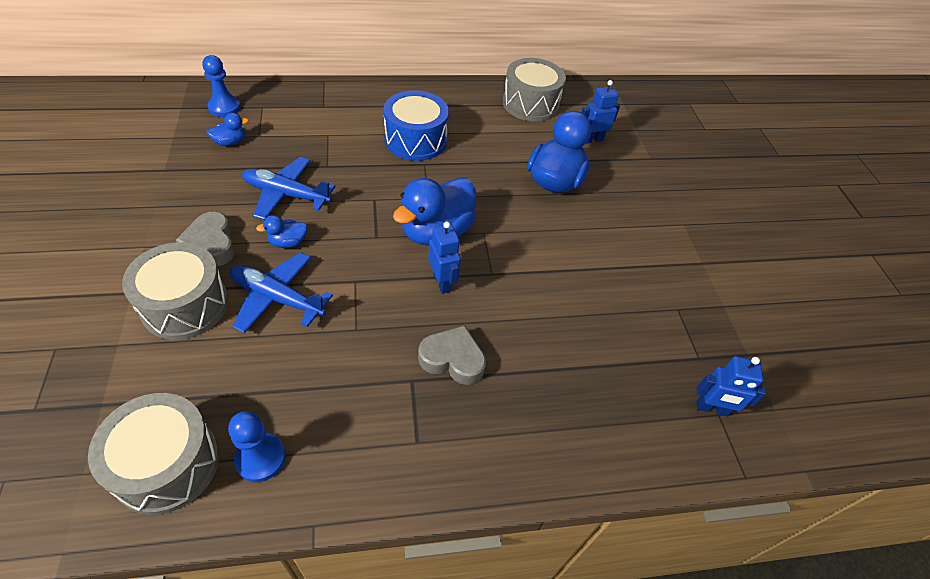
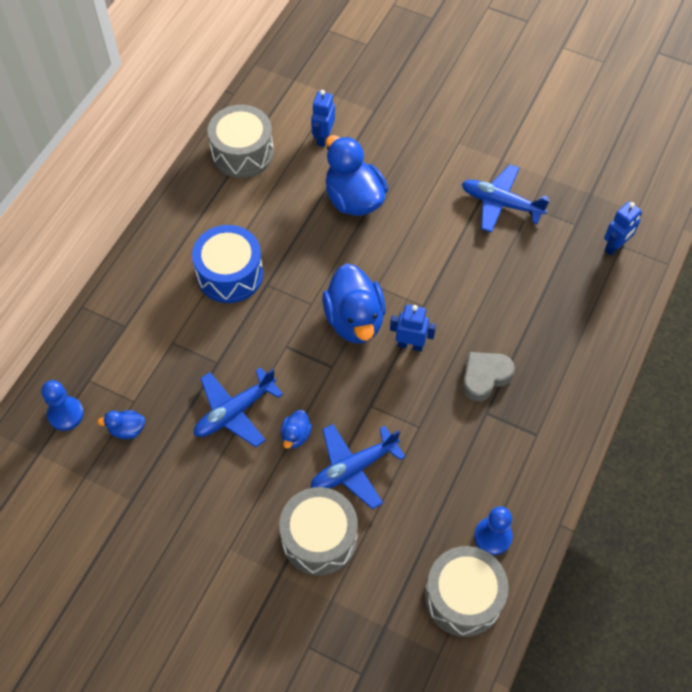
camera: 50 degrees left, 10 degrees up
grey heart [176,212,235,266] -> none
blue duck [206,113,249,146] -> blue duck turned 105 degrees counterclockwise [97,410,145,439]
none -> blue plane [462,164,550,233]

